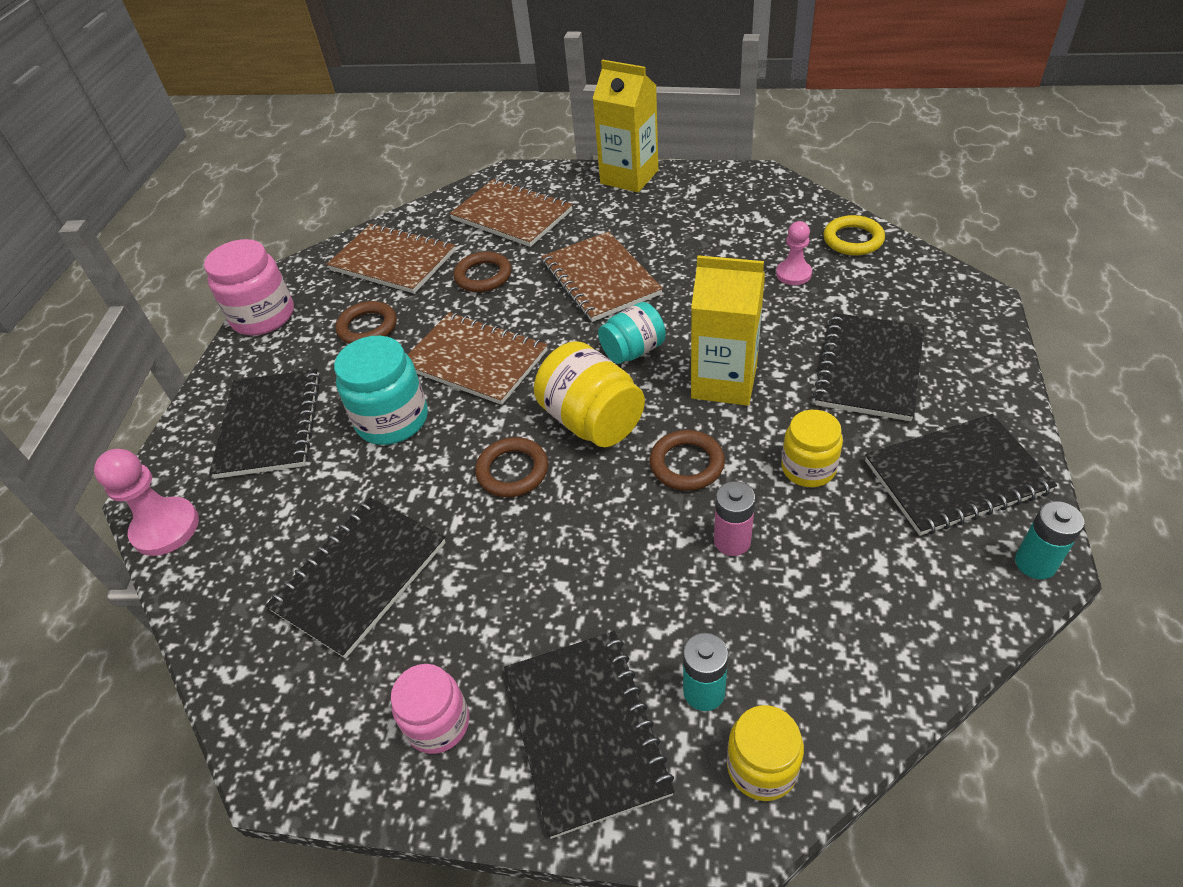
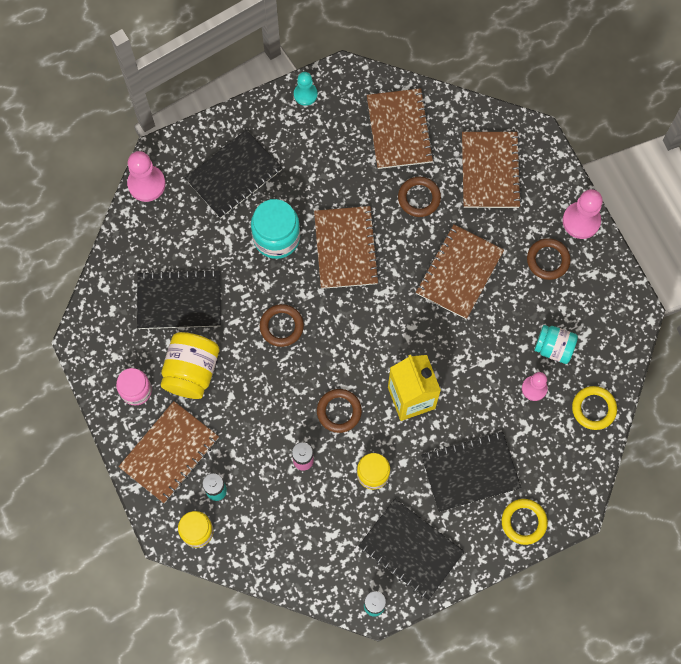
camera: 50 degrees right, 25 degrees up
pink jar [204,239,294,335] -> turquoise pawn [294,72,318,106]
brown ring [335,301,397,344] -> brown ring moved to [527,238,571,280]
black notebook [504,631,674,839] -> brown notebook [118,401,219,503]
yellow jar [534,341,645,447] -> yellow jar moved to [161,332,219,399]
yellow carton [593,60,658,192] -> pink pawn [562,189,603,239]
turquoise jar [598,302,666,364] -> turquoise jar moved to [534,325,578,364]
none -> yellow ring [502,499,548,545]

